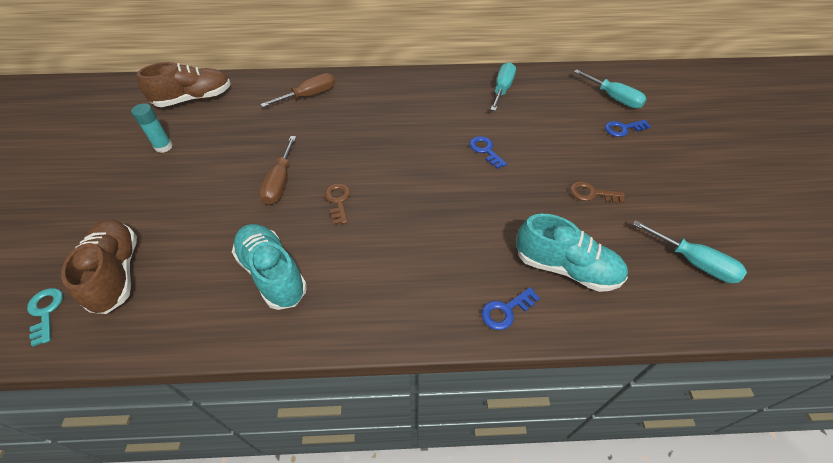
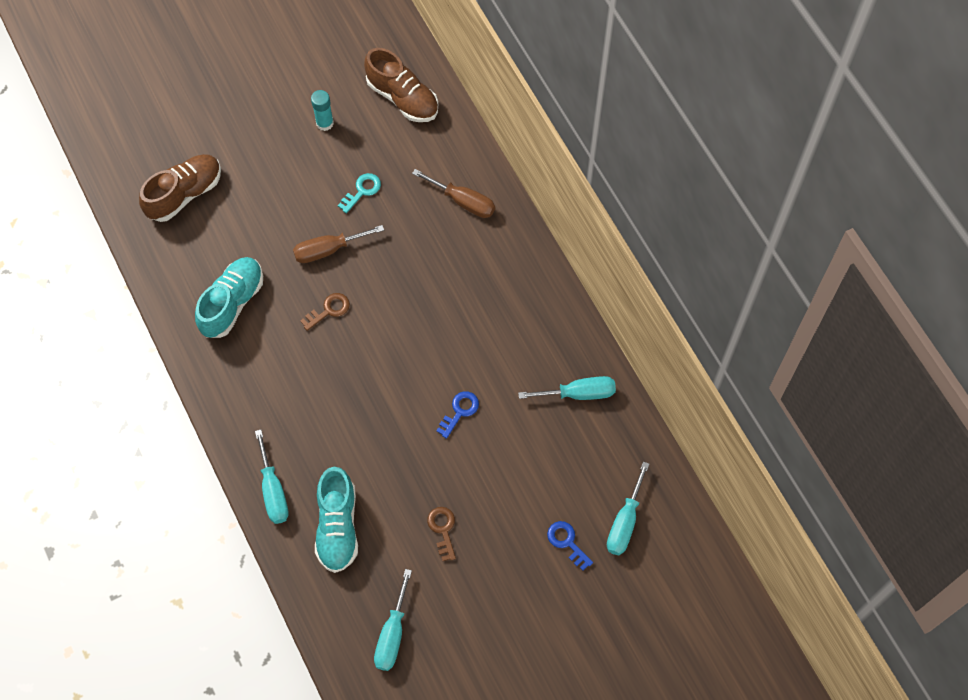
camera: 65 degrees right, 15 degrees up
turquoise key [27,288,63,347] -> turquoise key moved to [338,173,381,214]
blue key [481,287,540,330] -> turquoise screwdriver [255,430,288,524]

